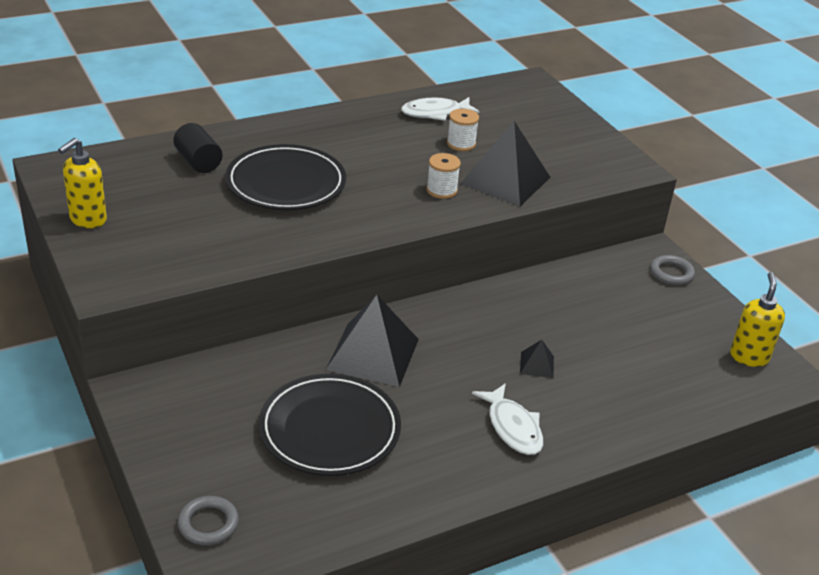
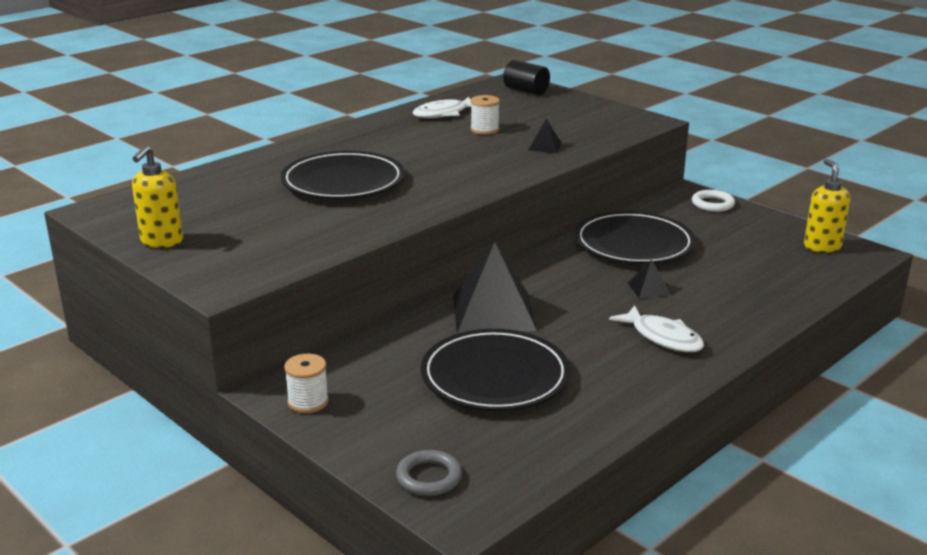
camera: 15 degrees left, 10 degrees down
black cylinder [173,123,222,173] -> black cylinder moved to [503,60,550,95]
white spool [426,153,461,199] -> white spool moved to [284,354,329,413]
black pyramid [460,121,550,207] -> black pyramid [528,119,562,153], size x0.44
grey ring [650,255,695,285] -> white ring [692,190,735,212]
none -> black plate [575,211,695,264]

